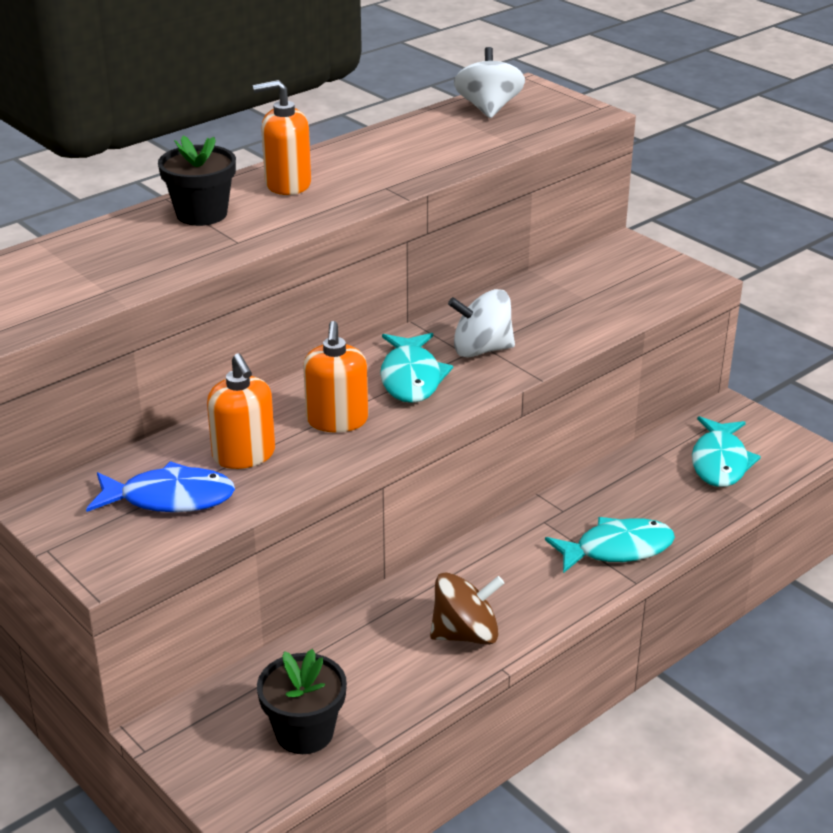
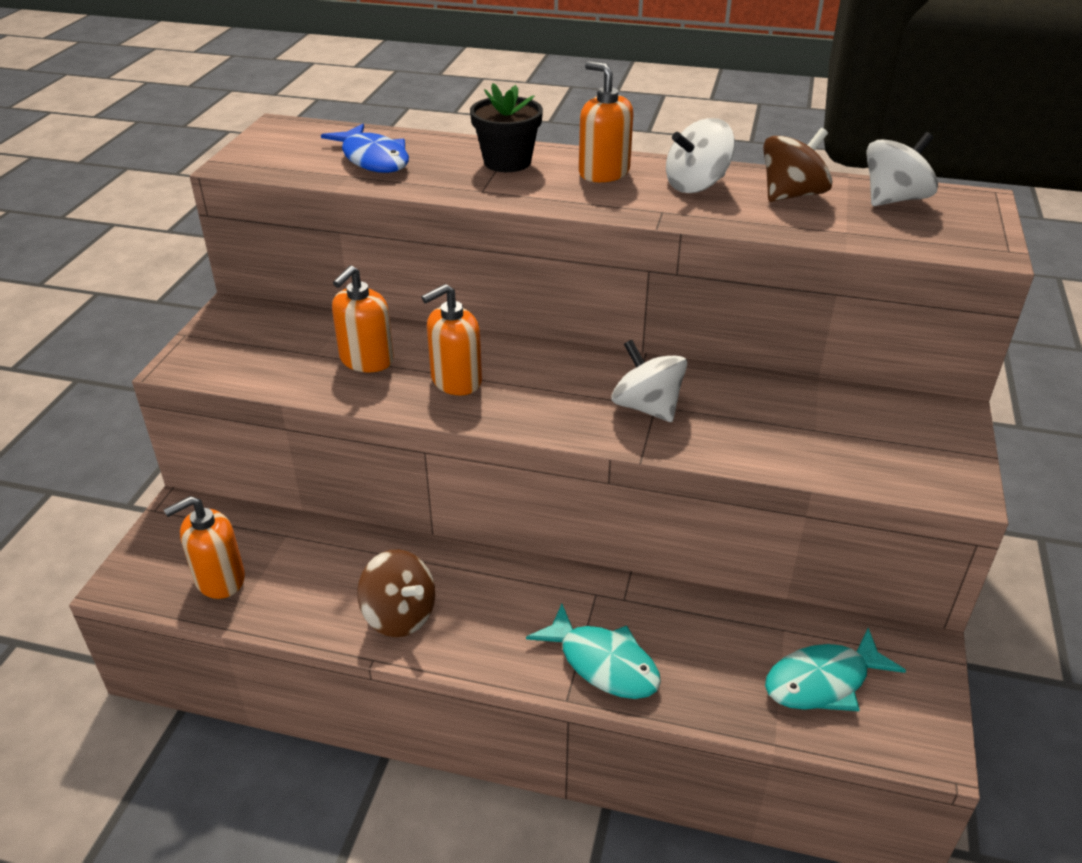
camera: 55 degrees right, 5 degrees up
blue fish [86,461,235,512] -> blue fish moved to [321,124,409,173]
black flower pot [257,649,347,754] -> orange soap dispenser [164,496,245,599]
turquoise fish [380,333,453,403] -> none
none -> white spinning top [666,118,735,193]
none -> brown spinning top [763,128,832,202]

